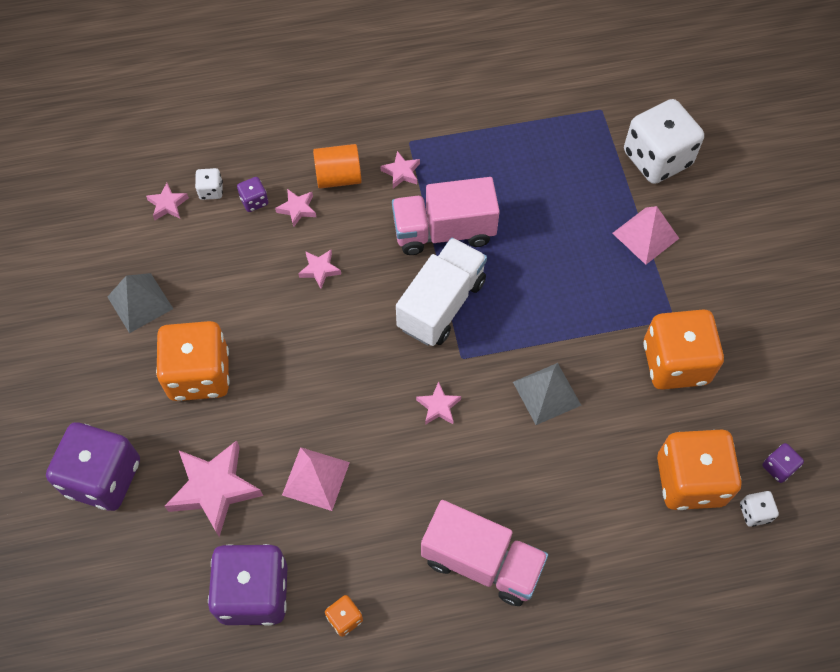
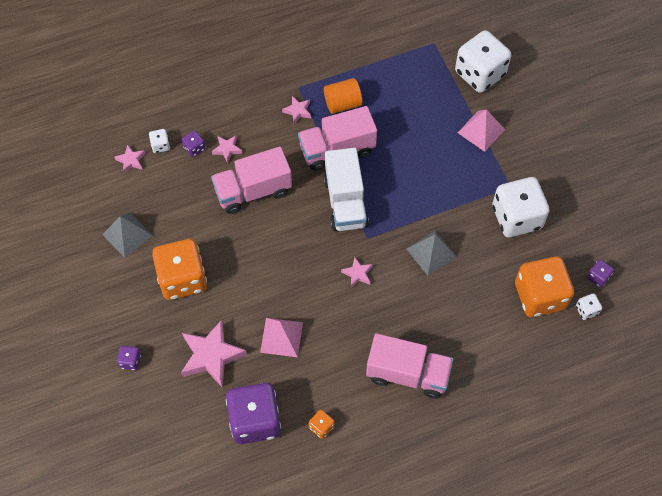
camera: 10 degrees left, 0 degrees up
purple dice [46,422,140,511] -> purple dice [117,346,141,370], size x0.42
pink star [298,250,341,289] -> pink truck [211,147,292,214]
orange cylinder [313,144,362,189] -> orange cylinder moved to [324,78,362,114]
white truck [396,238,487,346] -> white truck turned 150 degrees clockwise [323,148,369,231]
orange dice [643,309,724,390] -> white dice [492,177,550,237]

